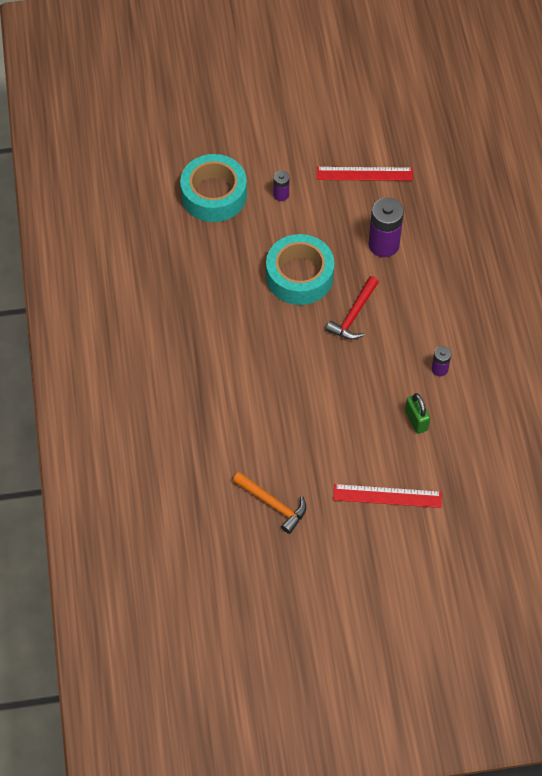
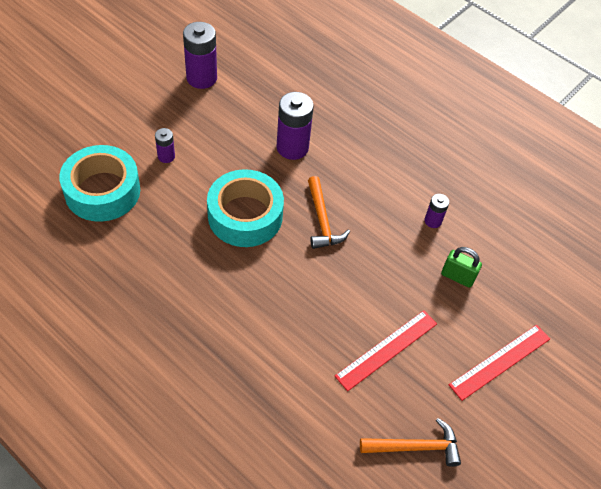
camera: 45 degrees left, 5 degrees down
red ruler [317,167,413,181] -> red ruler moved to [335,310,437,391]
red hammer [326,276,379,340] -> orange hammer [308,176,350,249]
none -> purple battery [183,22,217,89]

